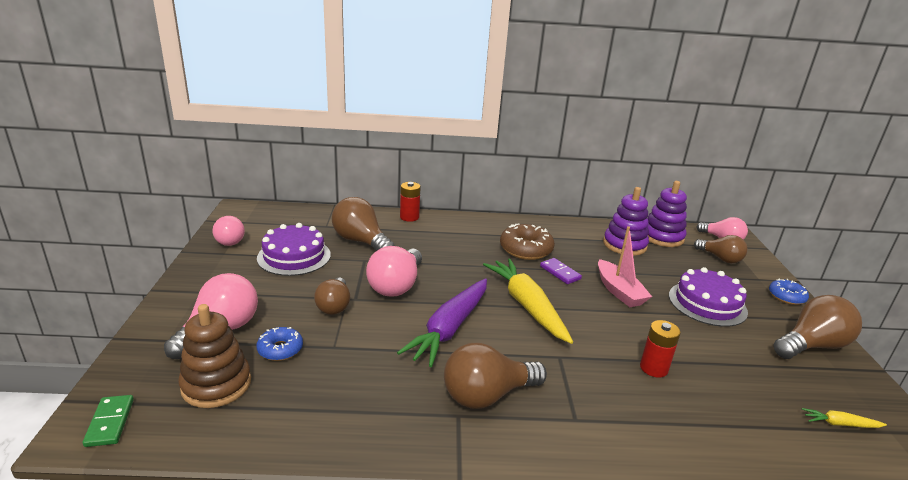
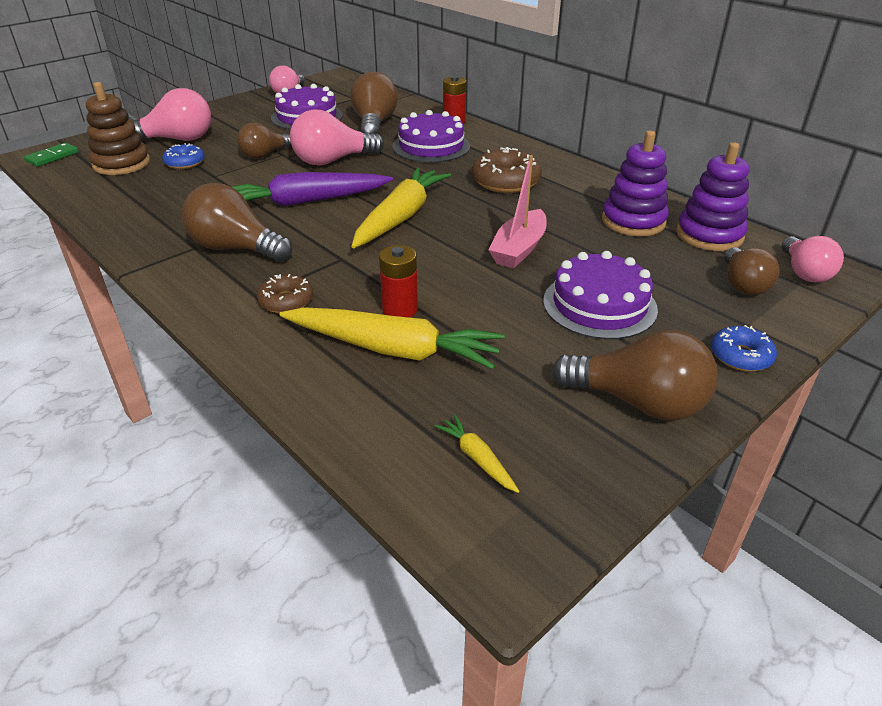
camera: 50 degrees right, 10 degrees up
purple domino [540,258,582,284] -> none
none -> brown donut [257,274,313,314]
none -> yellow carrot [280,307,505,369]
none -> purple cake [393,110,470,163]

